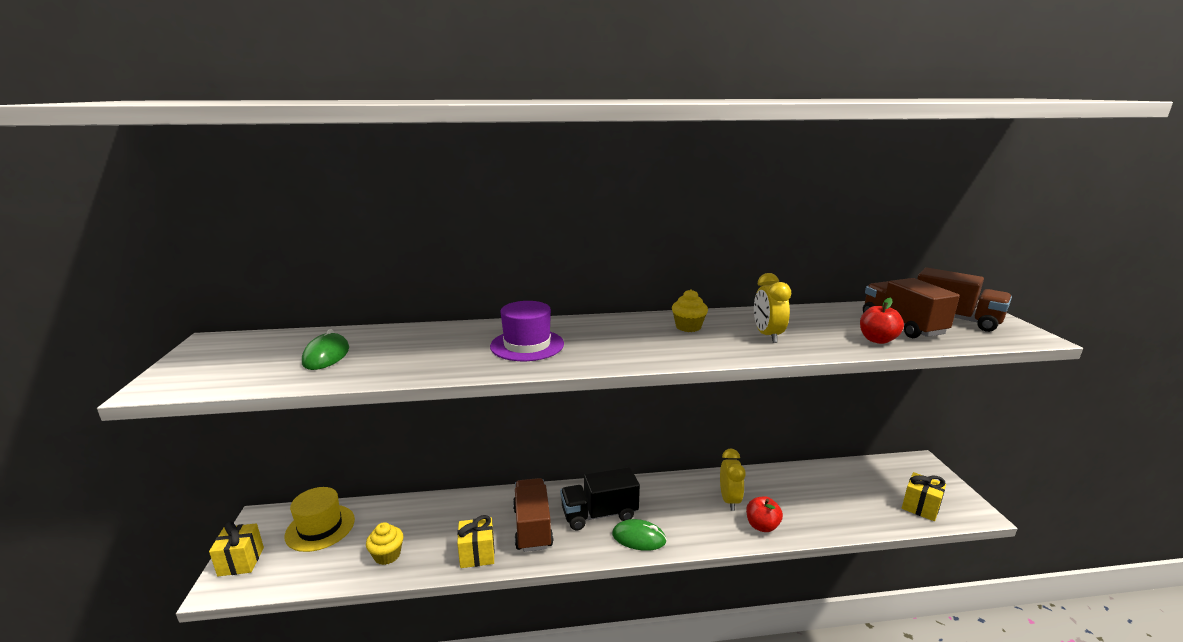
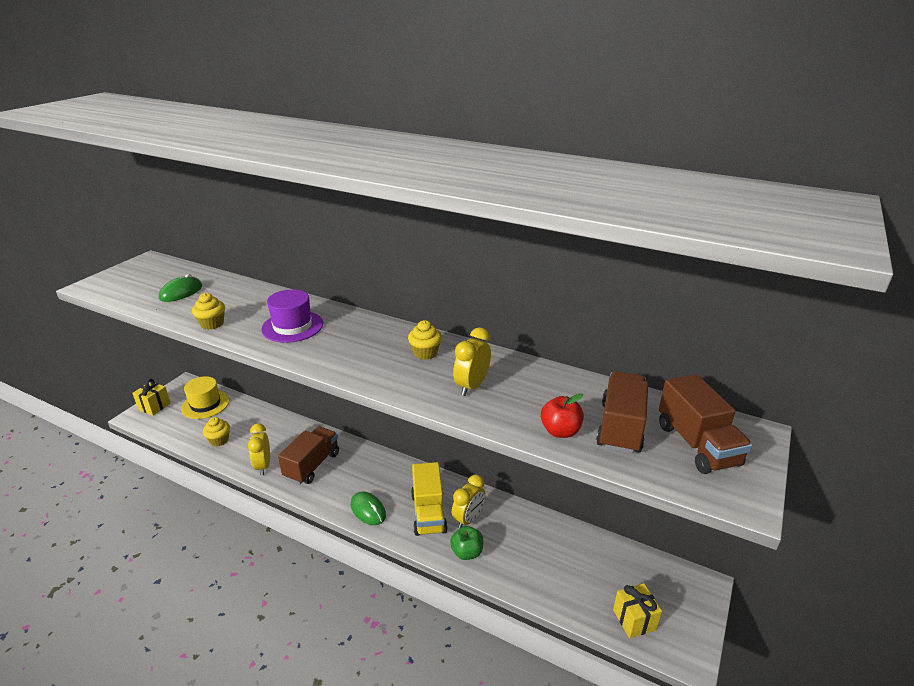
camera: 35 degrees right, 10 degrees up
yellow gift [457,515,495,568] -> yellow clock [248,423,270,476]
black truck [560,467,640,530] -> none
red apple [746,496,783,532] -> green apple [450,526,483,560]
none -> yellow cupcake [192,293,225,330]
none -> yellow truck [411,462,448,536]

